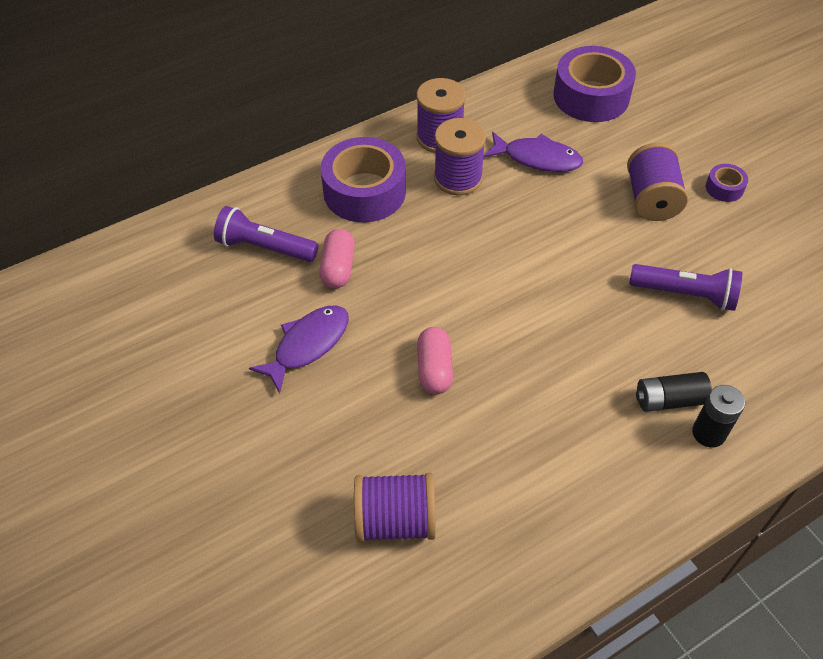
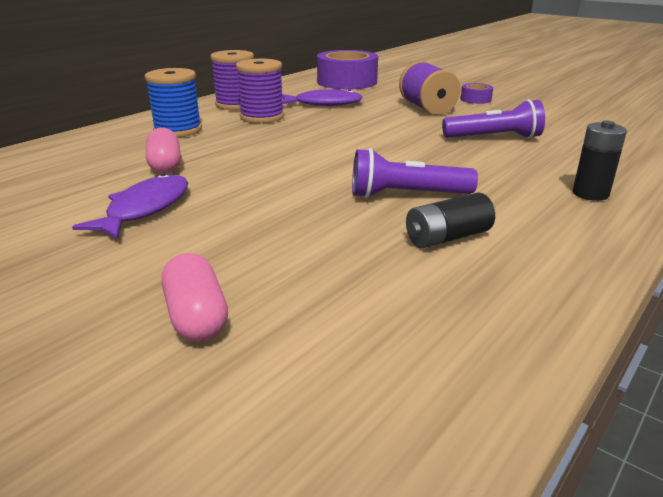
camera: 20 degrees left, 25 degrees down
purple flashlight [214,206,318,262] -> purple flashlight moved to [352,148,478,198]
purple tape [320,137,406,222] -> blue spool [145,68,202,137]
purple spool [354,473,436,542] -> none
pink capsule [417,327,453,394] -> pink capsule moved to [162,253,228,342]
black battery [636,372,712,412] -> black battery moved to [406,192,495,248]

